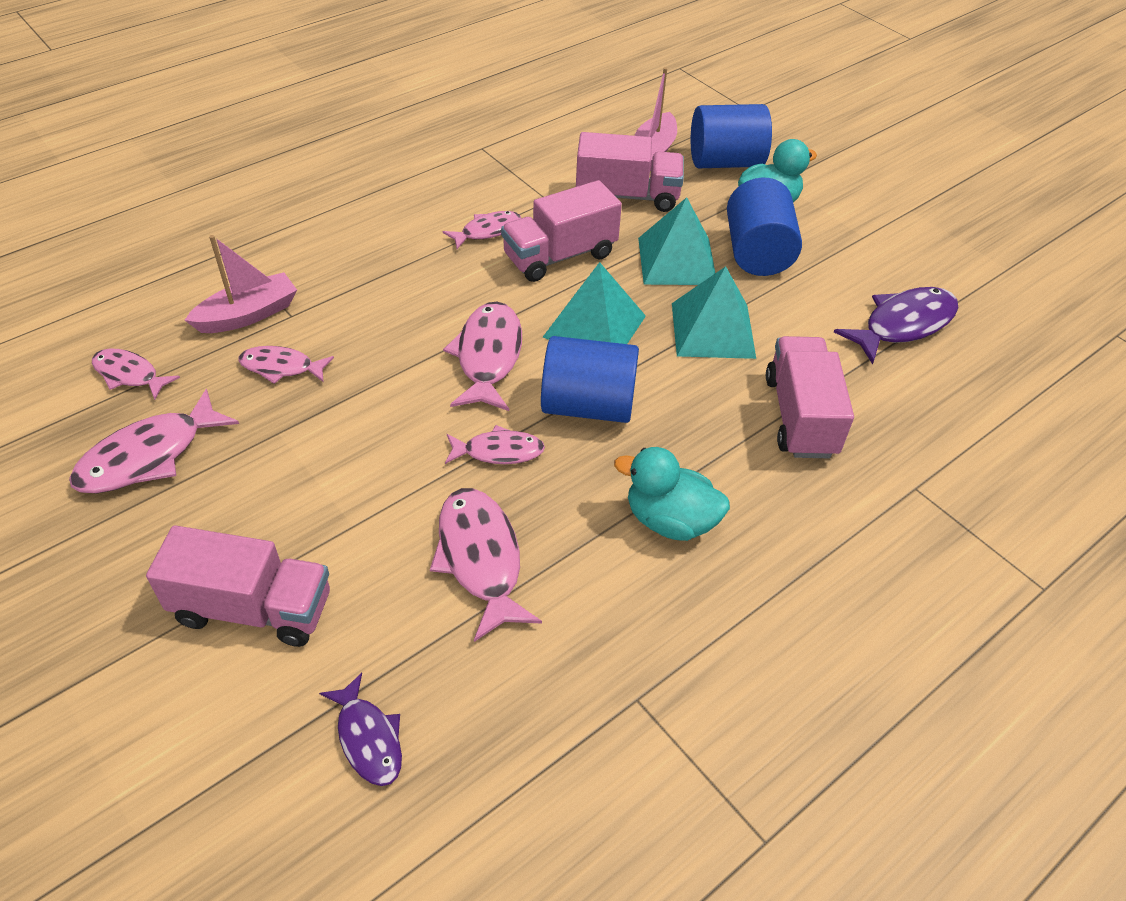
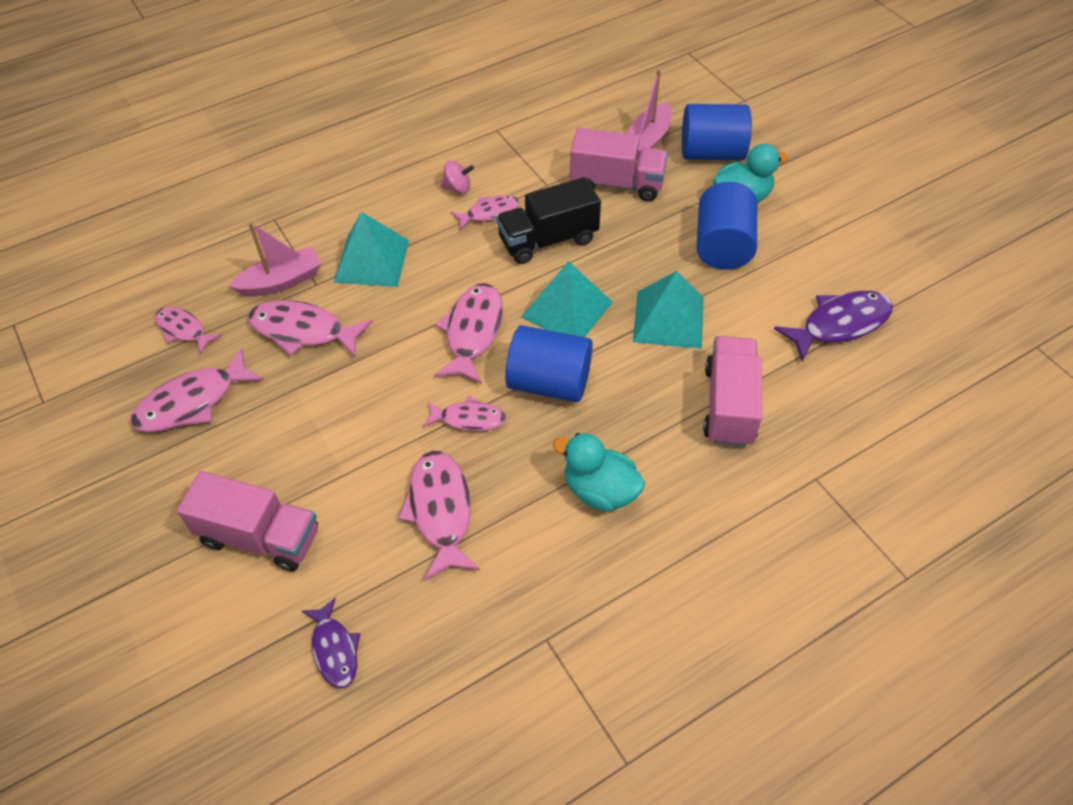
camera: 10 degrees right, 5 degrees up
pink fish [238,346,334,384] -> pink fish [248,300,373,357], size x1.62
pink truck [501,180,622,282] -> black truck [496,177,601,264]
turquoise pyramid [638,197,715,285] -> turquoise pyramid moved to [334,212,409,287]
none -> pink spinning top [441,160,474,194]

